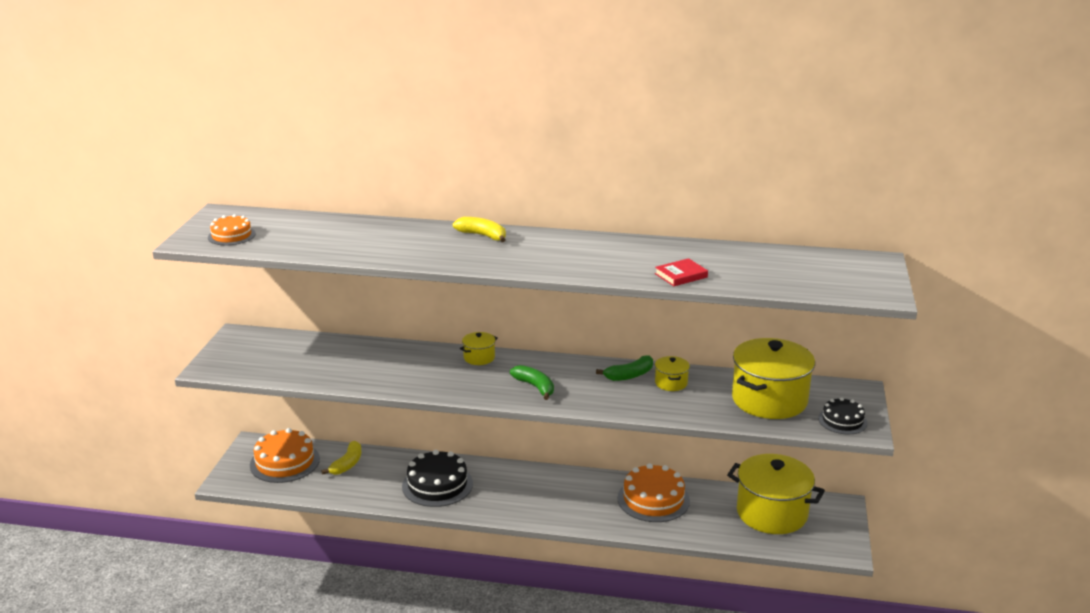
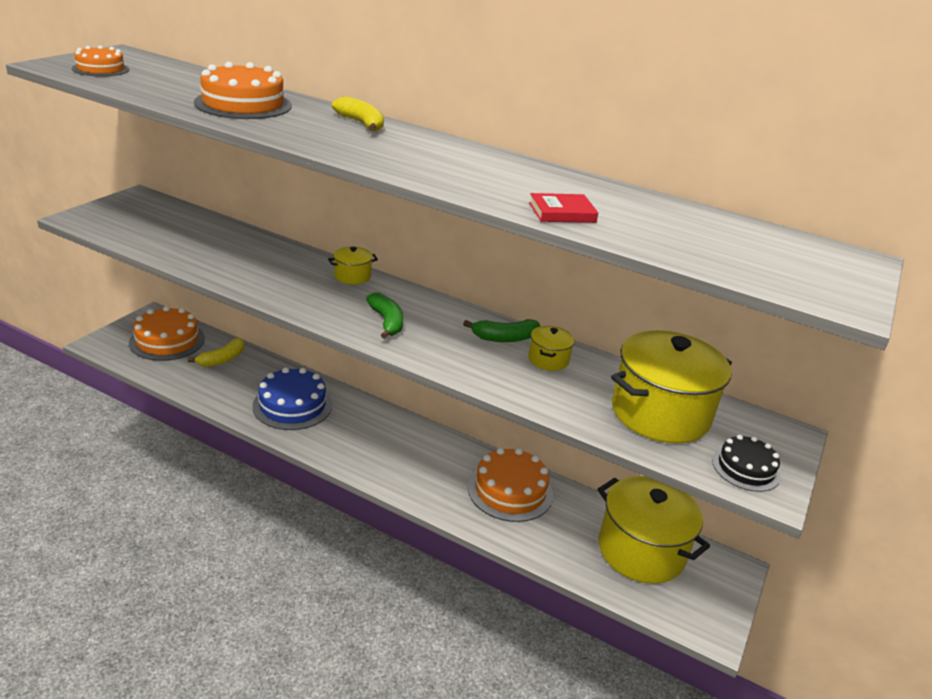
camera: 15 degrees right, 5 degrees up
black cake [402,450,473,507] -> blue cake [252,367,332,430]
none -> orange cake [194,62,292,119]

